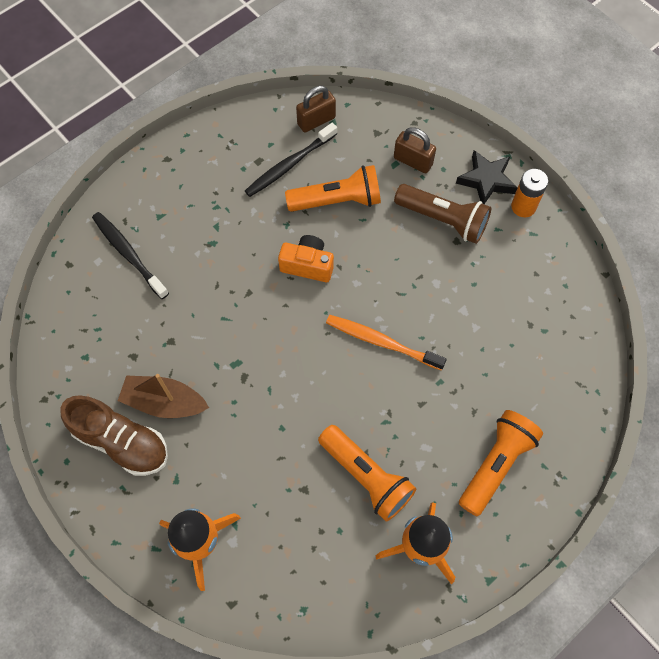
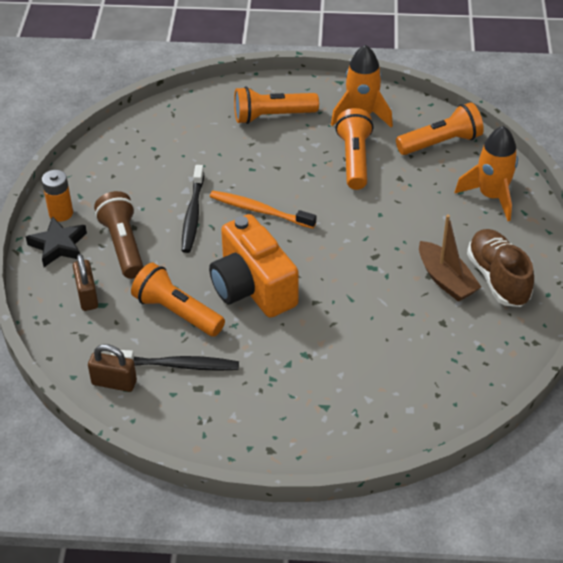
camera: 135 degrees left, 20 degrees down
black toothbrush [92,212,169,299] -> black toothbrush moved to [182,165,204,253]
orange camera [278,235,334,282] -> orange camera [209,214,299,318], size x1.82
orange toothbrush [326,315,447,370] -> orange toothbrush turned 135 degrees clockwise [210,191,316,229]
none -> orange flashlight [396,102,484,155]

